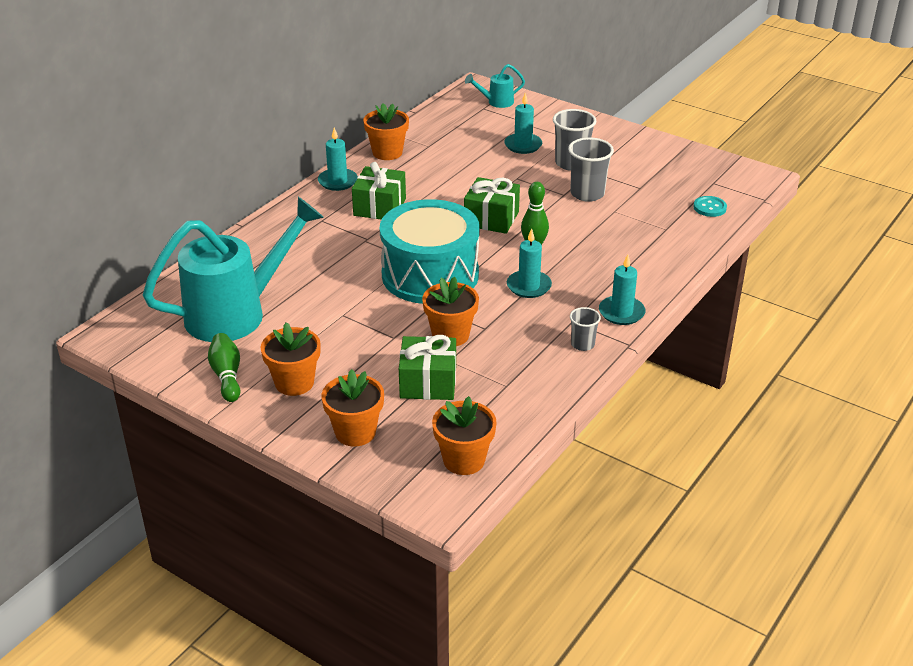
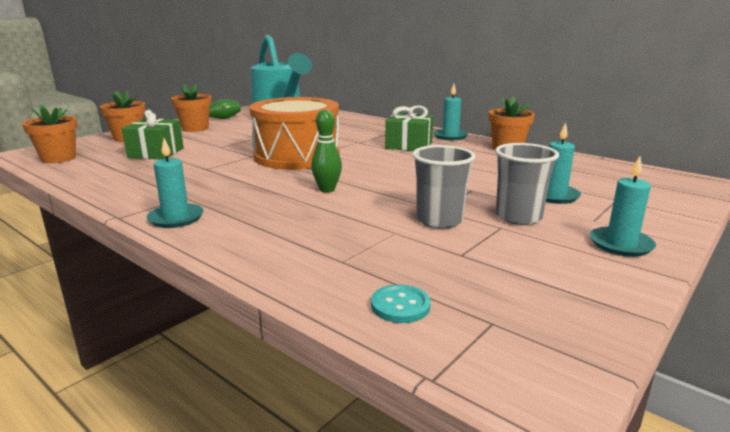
camera: 95 degrees right, 15 degrees down
turquoise drum [380,199,479,304] -> orange drum [249,97,340,170]
orange flower pot [422,276,479,346] -> none
green gift [464,177,520,234] -> none
turquoise watering can [465,64,525,108] -> none
turquoise candle [507,228,552,298] -> turquoise candle moved to [590,156,656,257]
grey cup [570,307,601,351] -> none

